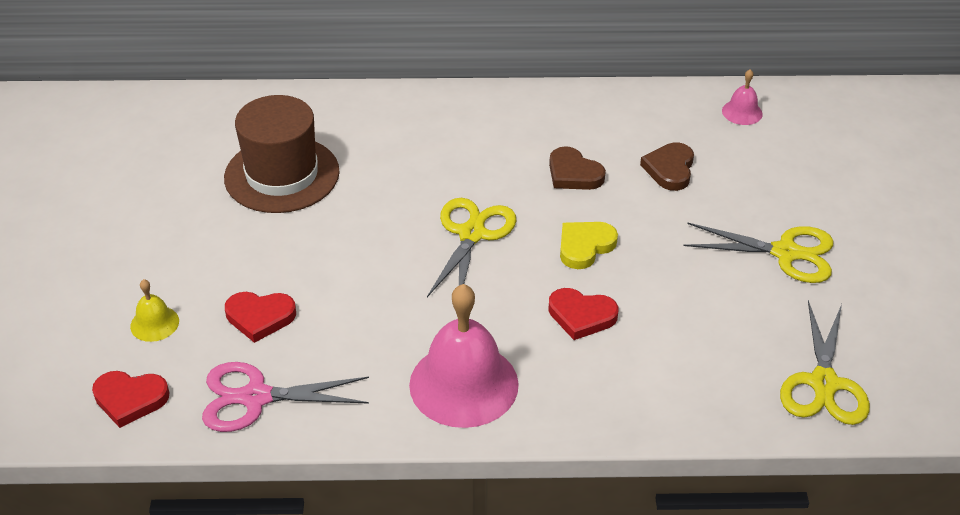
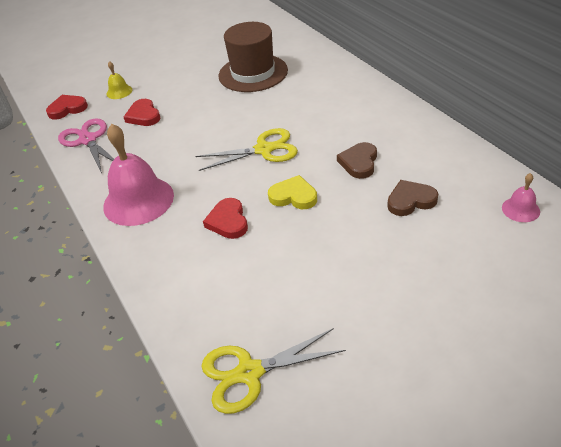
camera: 65 degrees right, 0 degrees up
red heart [92,371,170,428] -> red heart turned 90 degrees clockwise [46,95,88,120]
yellow scissors [683,223,833,283] -> none

